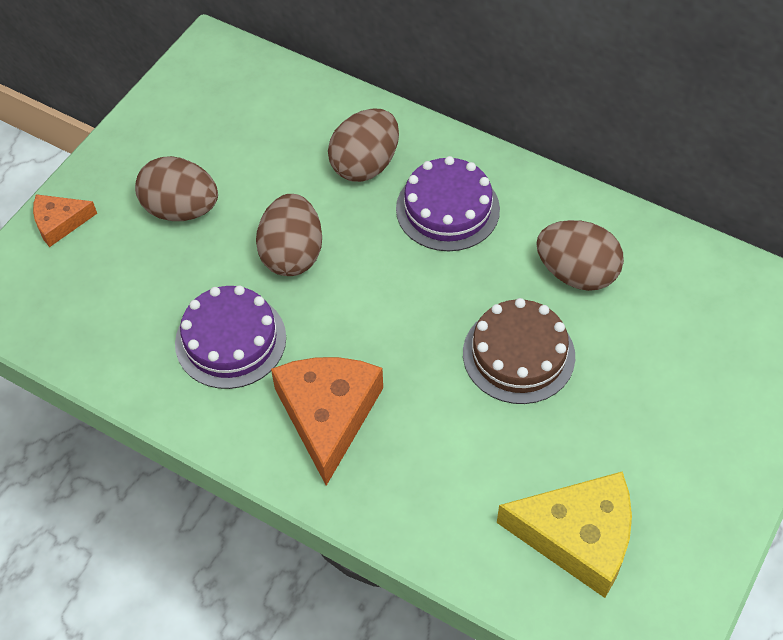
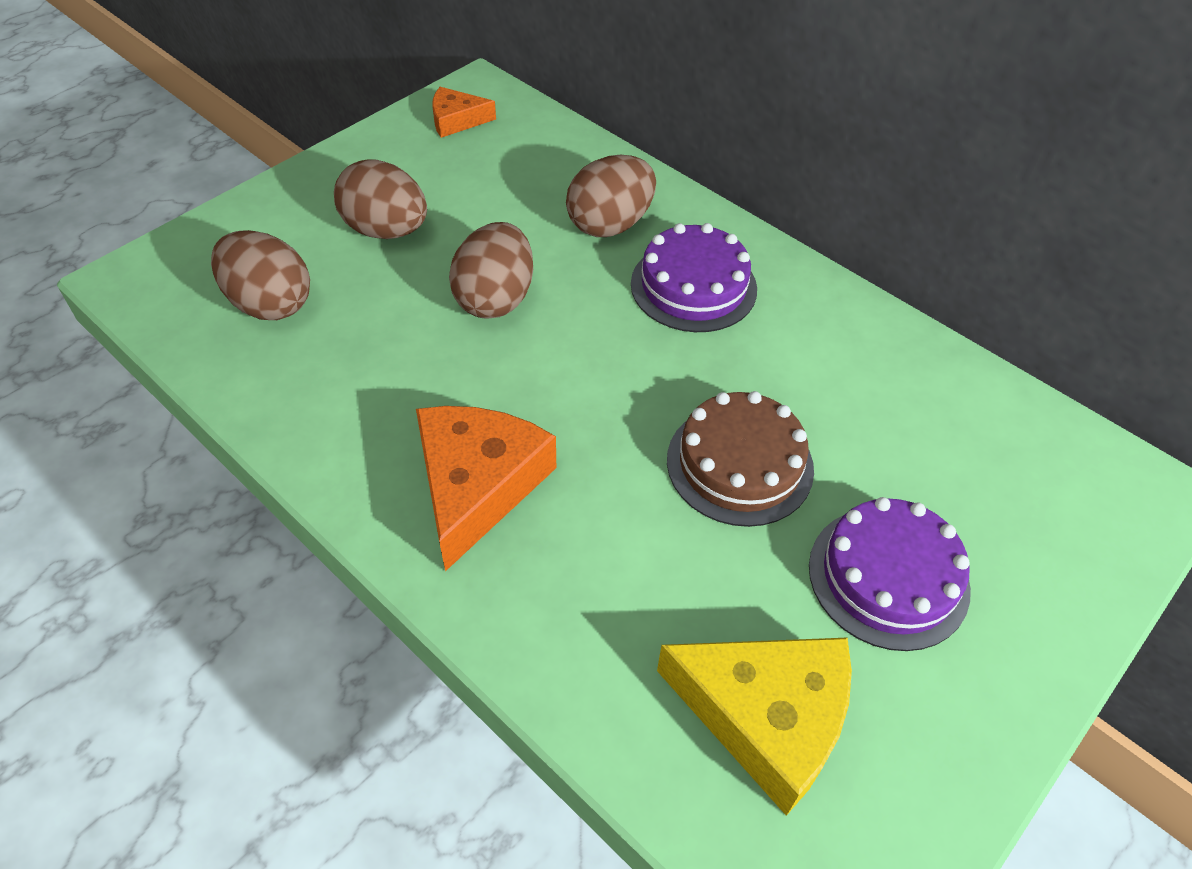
camera: 10 degrees right, 5 degrees down
orange cheese [33,194,97,247] -> orange cheese moved to [432,87,496,138]
purple cake [175,285,286,389] -> purple cake moved to [809,497,971,651]
brown egg [536,220,624,291] -> brown egg moved to [211,230,310,320]

